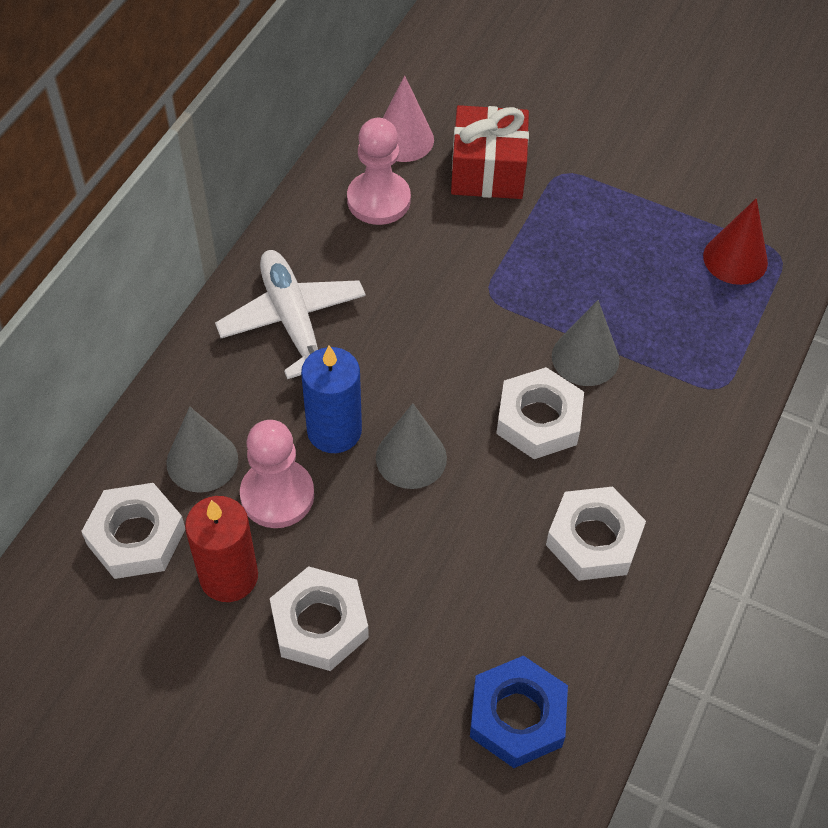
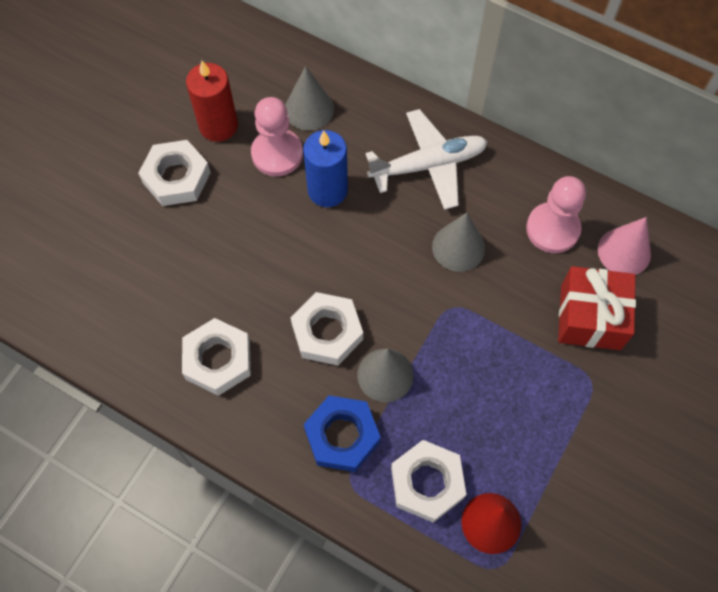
camera: 95 degrees right, 10 degrees up
white nut [81,483,186,579] -> white nut moved to [391,440,466,523]
grey cone [376,403,447,489] -> grey cone moved to [432,213,485,272]
blue nut [470,655,568,768] -> blue nut moved to [304,395,381,472]

